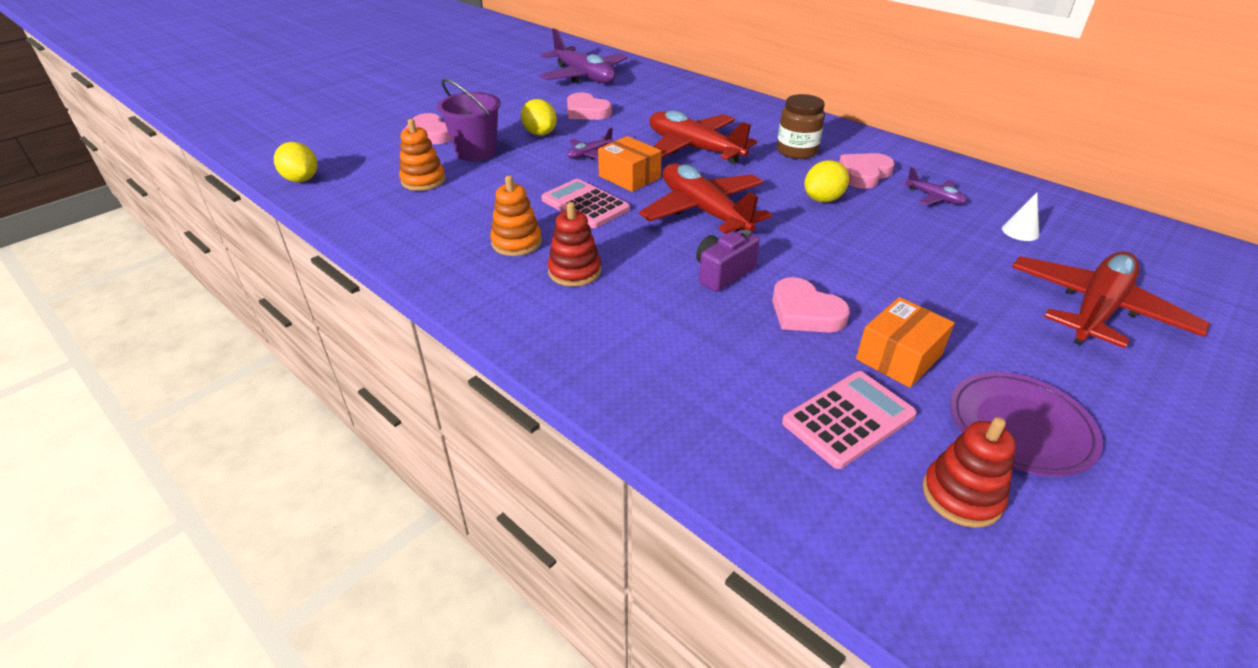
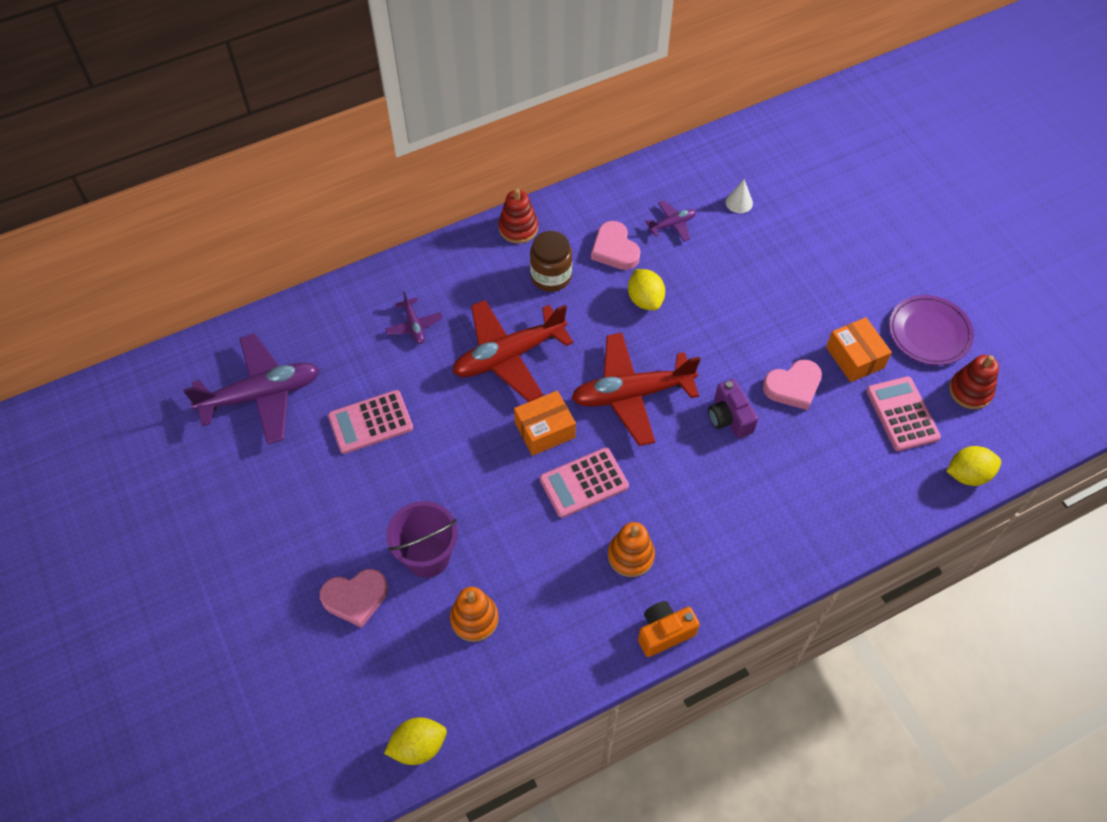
camera: 70 degrees left, 20 degrees up
yellow lemon [521,99,557,136] -> yellow lemon moved to [946,446,1001,486]
red stacking toy [547,202,601,287] -> red stacking toy moved to [498,189,538,244]
pink heart [567,92,612,120] -> pink calculator [328,390,413,454]
purple plane [567,128,613,160] -> purple plane moved to [385,291,443,344]
red plane [1012,251,1210,348] -> none
none -> orange camera [638,601,700,657]

